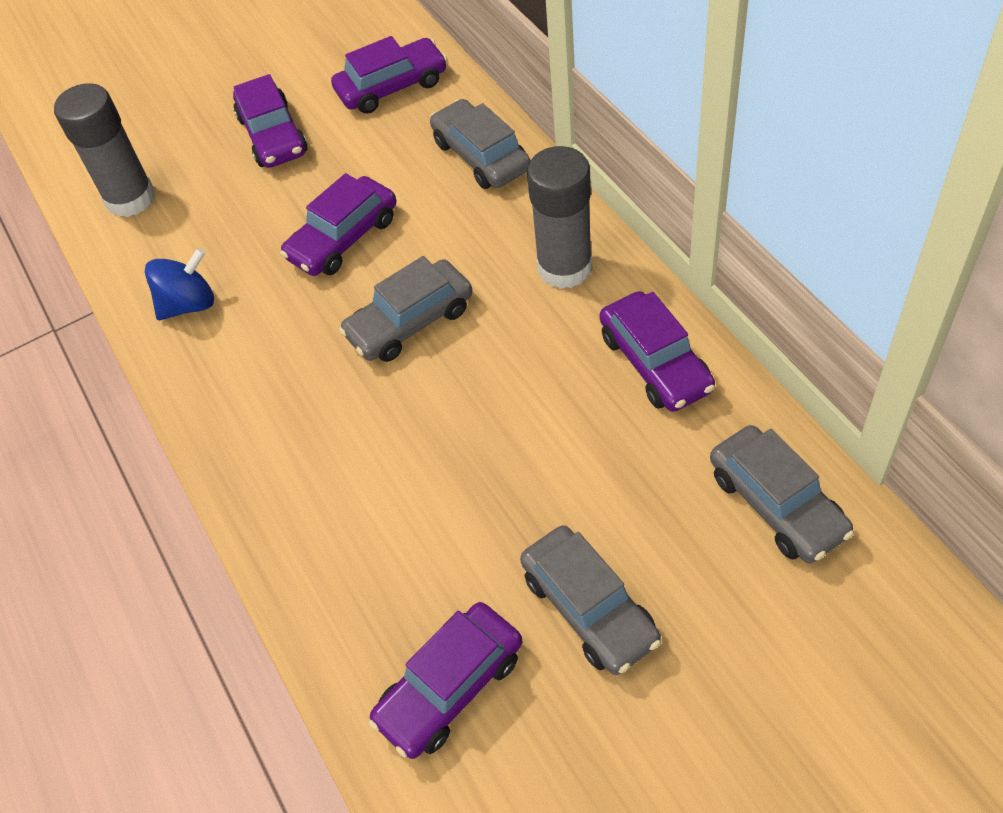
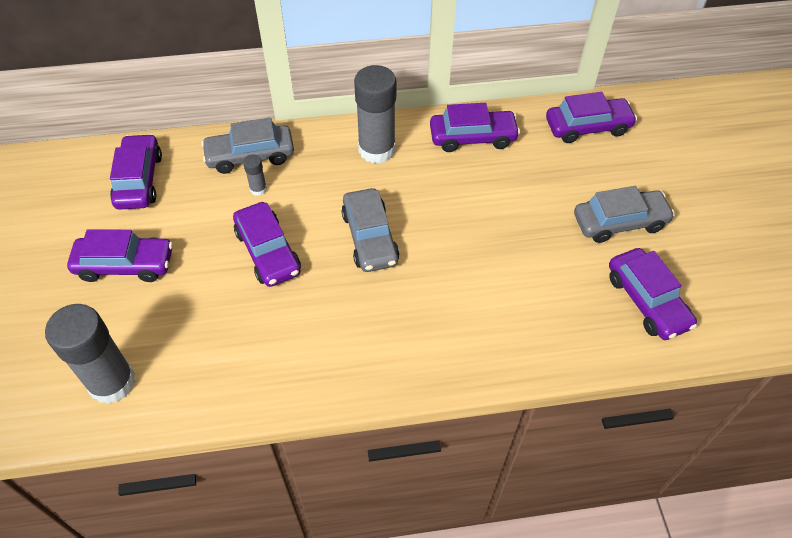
camera: 75 degrees left, 0 degrees up
blue spinning top [145,248,214,320] -> none
grey car [710,425,854,563] -> purple car [546,92,637,143]
none -> grey glue stick [243,154,267,196]

